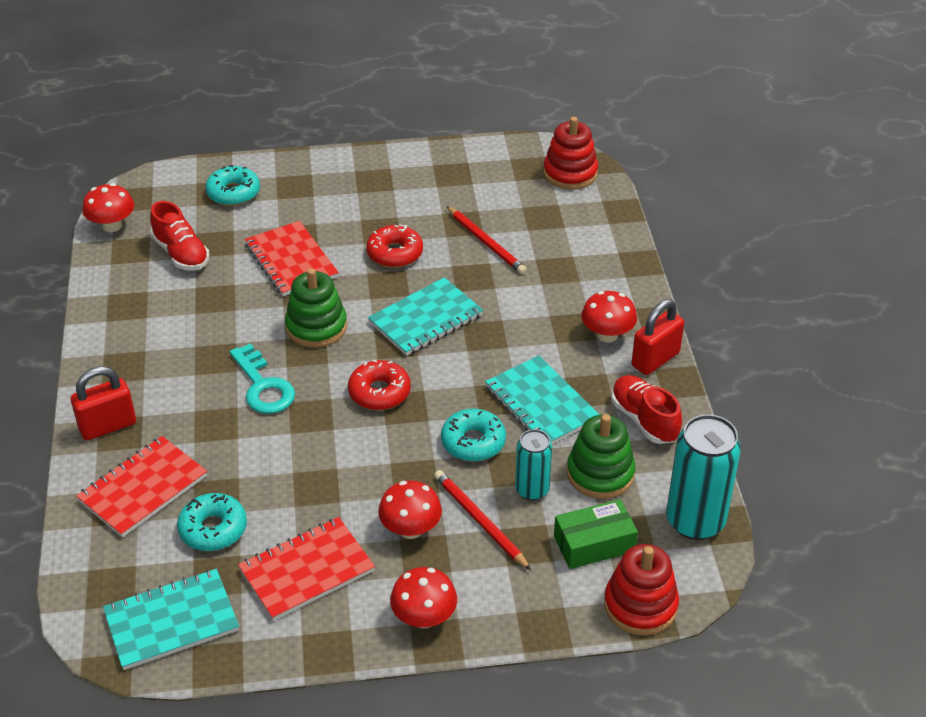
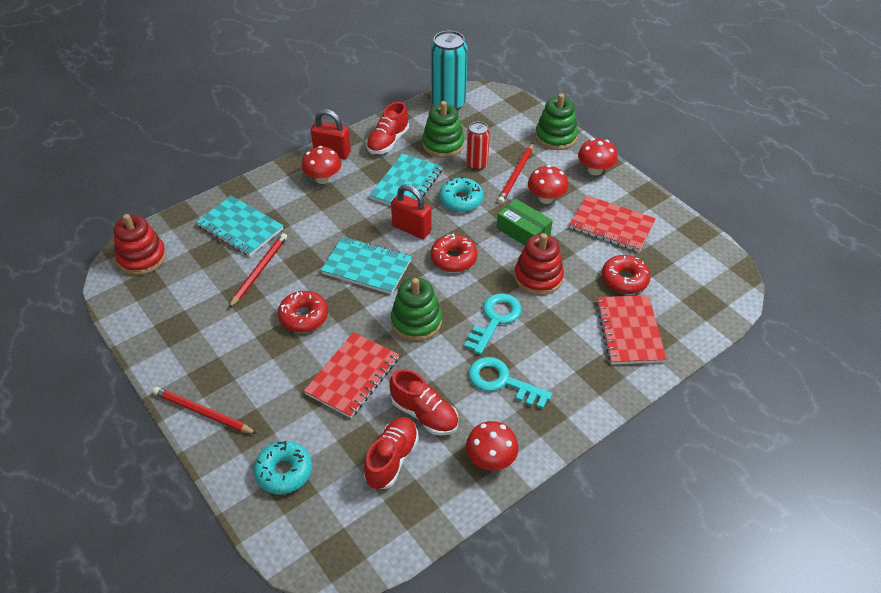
camera: 120 degrees left, 5 degrees up
red padlock [71,366,136,440] -> red padlock moved to [391,184,432,239]
red notebook [76,436,207,538] -> red notebook turned 75 degrees clockwise [596,295,667,365]
red mushroom [82,183,134,232] -> red mushroom moved to [466,421,519,471]
turquoise notebook [103,569,239,670] -> turquoise notebook moved to [196,196,283,256]
turquoise donut [177,493,247,551] -> red donut [602,255,651,294]
turquoise can [515,429,552,500] -> red can [466,122,490,170]
green box [554,499,638,569] -> green box moved to [497,199,553,245]
red stacking toy [604,544,679,635] -> red stacking toy moved to [514,233,564,295]
none -> red pencil [152,387,257,434]
none -> red shoe [389,369,458,436]
none -> turquoise key [468,357,552,409]
none -> green stacking toy [535,93,578,150]

